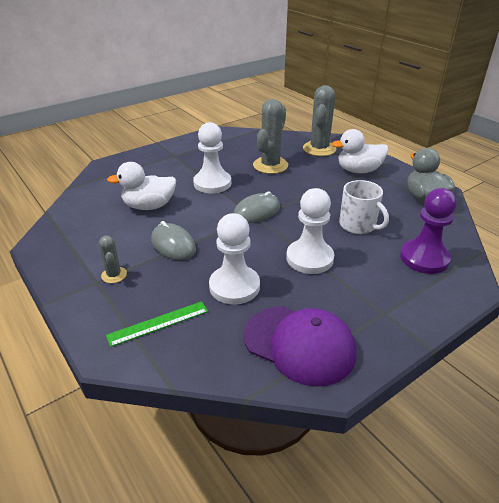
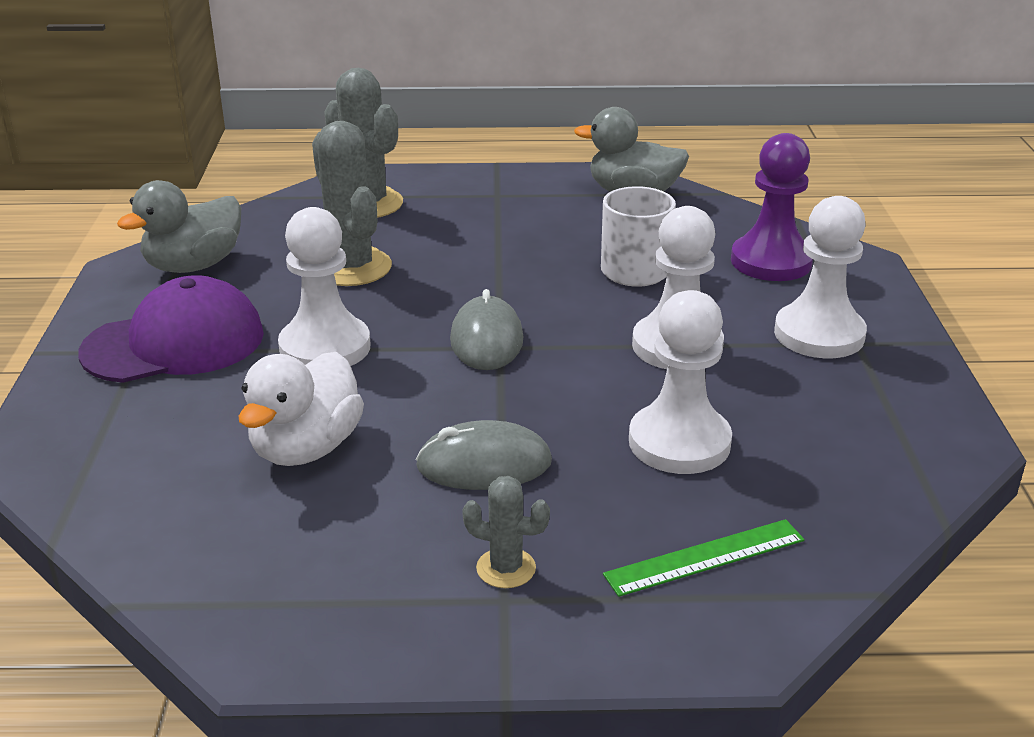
camera: 55 degrees left, 5 degrees down
green ruler [106,301,208,347] -> green ruler turned 60 degrees clockwise [603,519,805,597]
purple cap [244,306,356,387] -> purple cap moved to [78,275,264,383]
white duck [332,129,389,173] -> none
none -> grey duck [117,180,241,273]
none -> white pawn [774,196,867,358]

